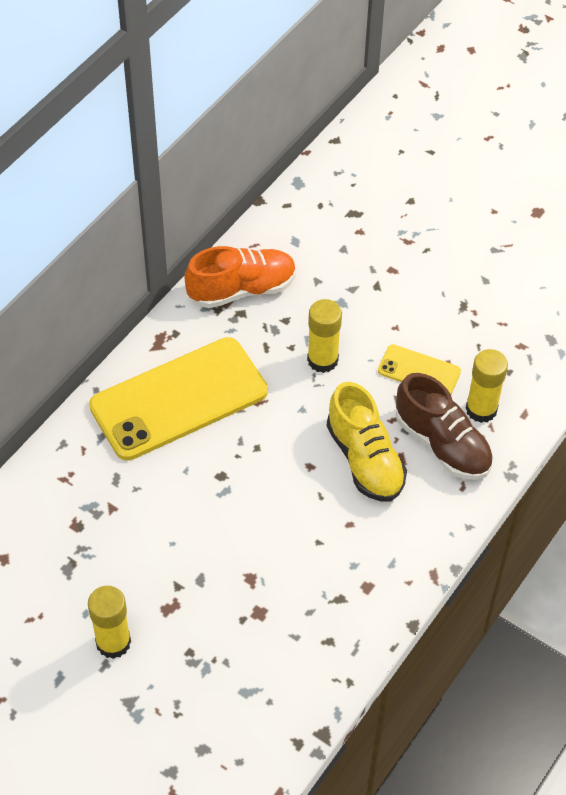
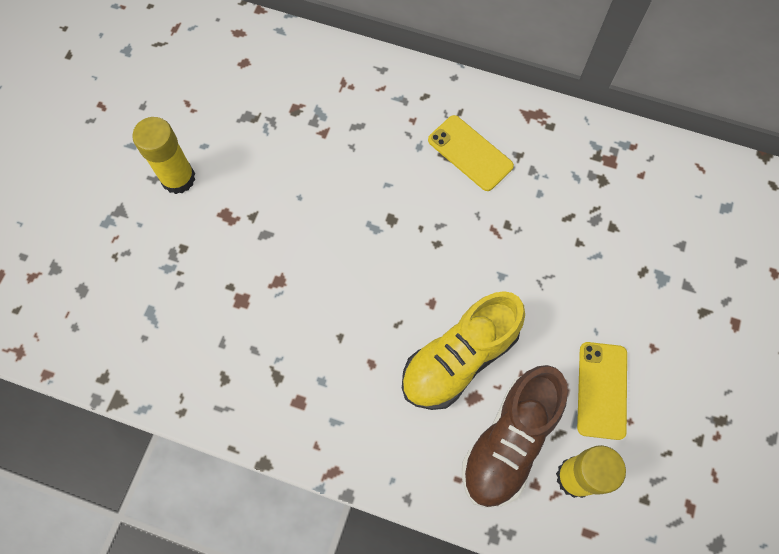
camera: 75 degrees right, 15 degrees up
yellow phone [89,337,268,460] -> yellow phone [428,115,514,191], size x0.47
orange shoe [184,246,296,308] -> none
yellow glue stick [307,299,342,373] -> none

